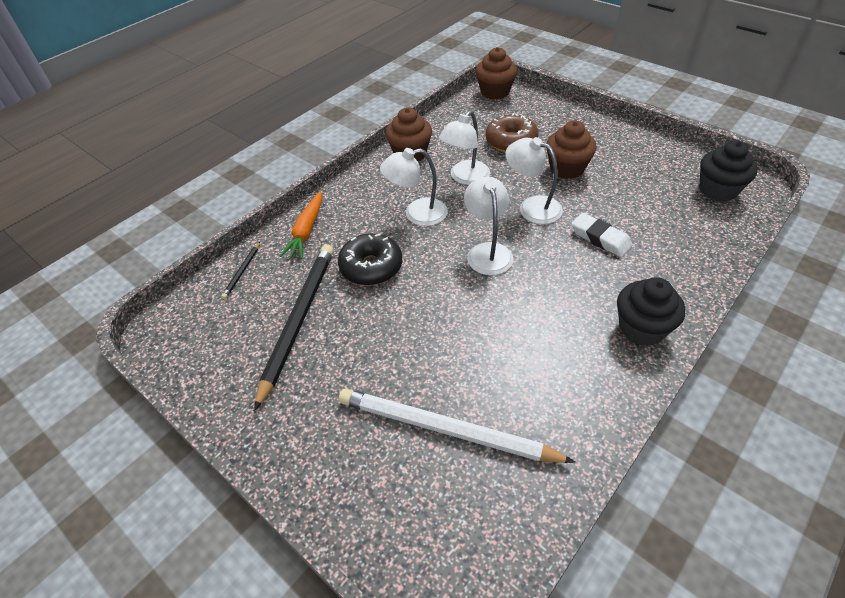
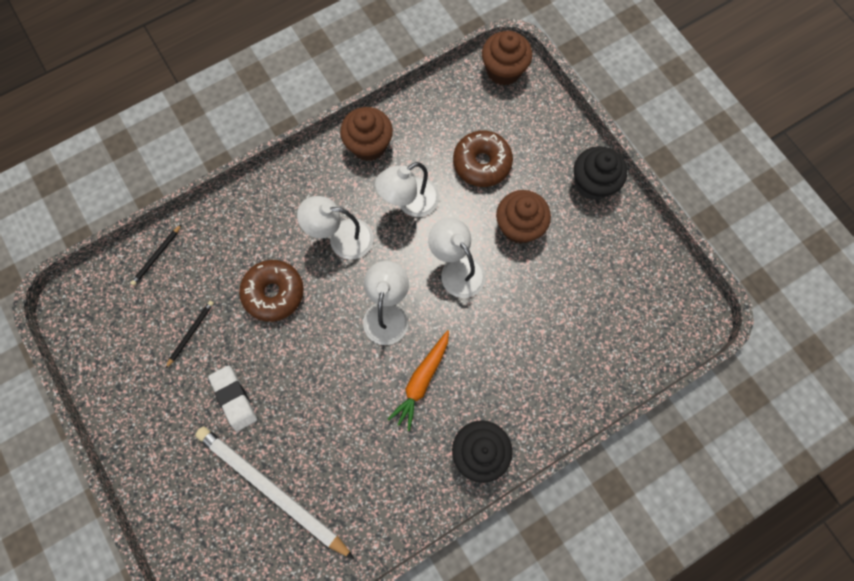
camera: 15 degrees right, 25 degrees up
black pencil [254,244,334,411] -> black pencil [165,301,214,369], size x0.42
orange carrot [280,191,322,259] -> orange carrot moved to [388,330,449,431]
black donut [338,233,402,286] -> brown donut [239,260,304,322]
white eraser [571,213,633,257] -> white eraser moved to [208,365,257,431]
black cupcake [700,141,757,202] -> black cupcake moved to [574,146,627,200]

